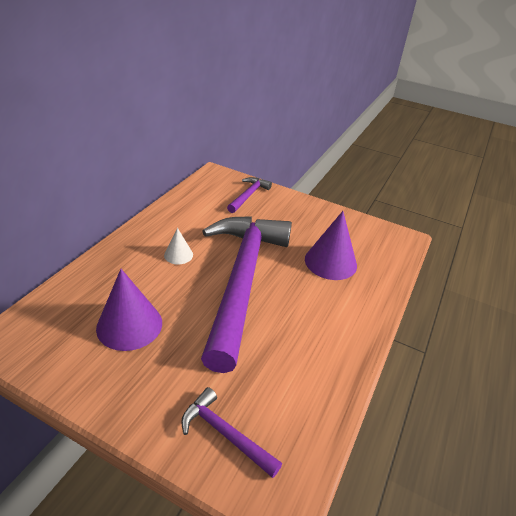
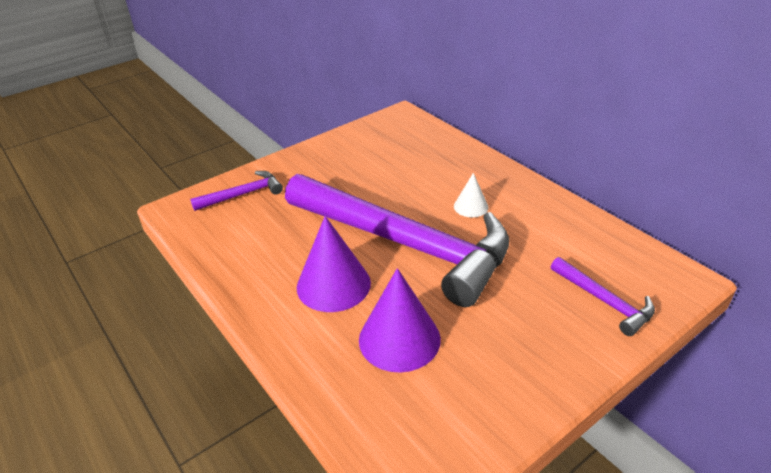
camera: 120 degrees right, 0 degrees up
purple cone [96,269,162,351] -> purple cone moved to [297,216,371,312]

